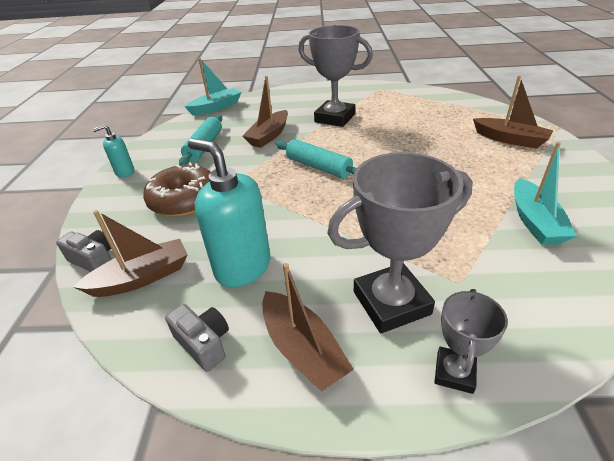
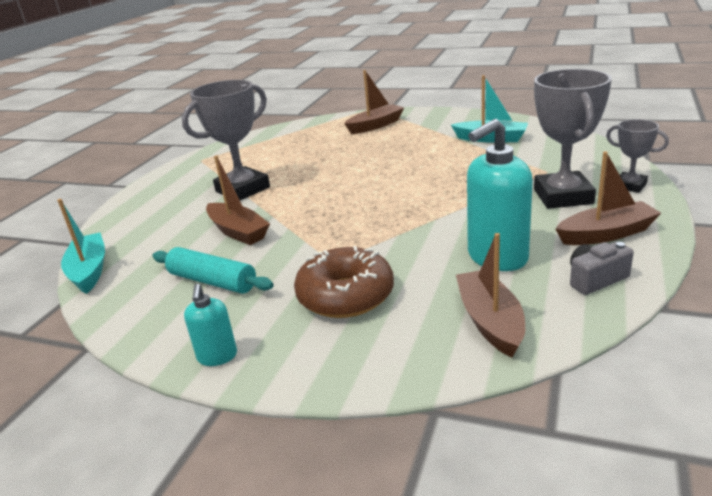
camera: 70 degrees left, 10 degrees down
grey camera [56,230,112,272] -> none
turquoise rolling pin [276,139,357,179] -> none

